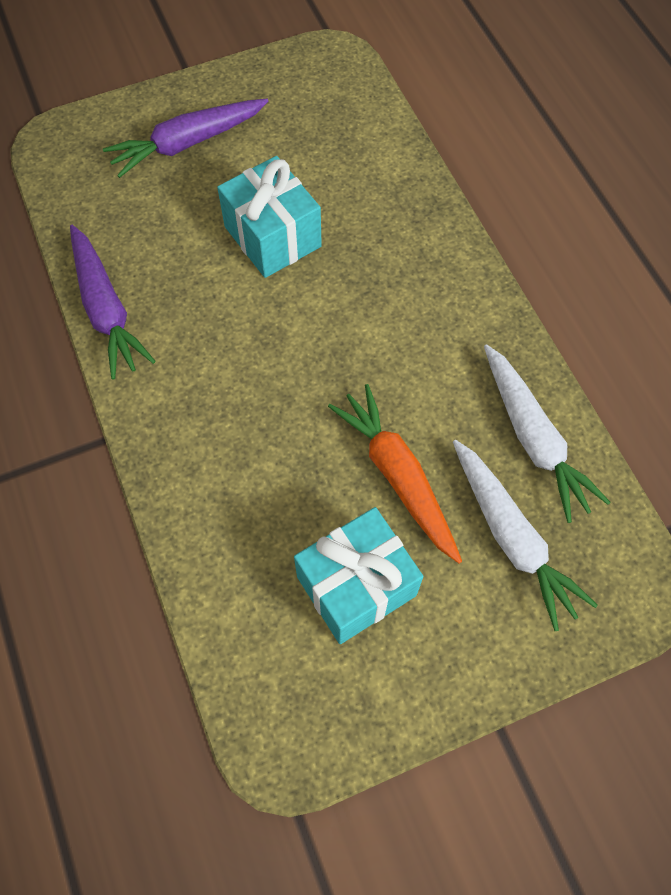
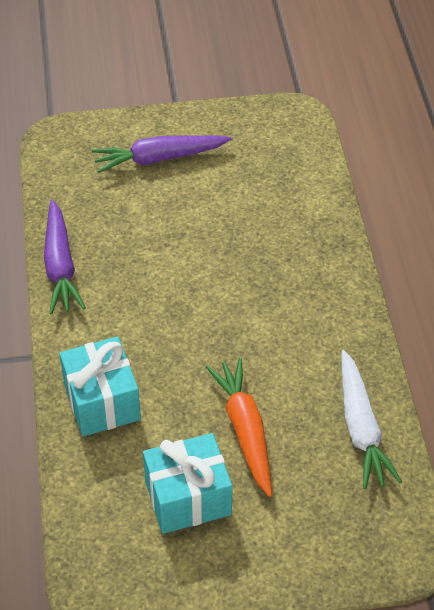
camera: 15 degrees right, 15 degrees down
turquoise gift [217,156,322,278] -> turquoise gift moved to [59,336,141,437]
white carrot [453,440,598,631] -> none

